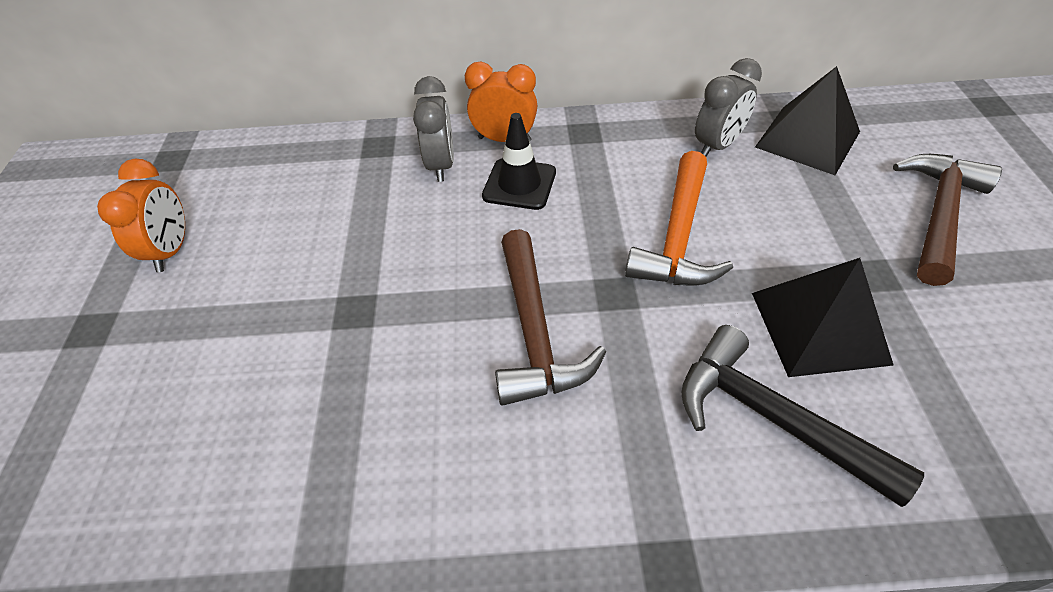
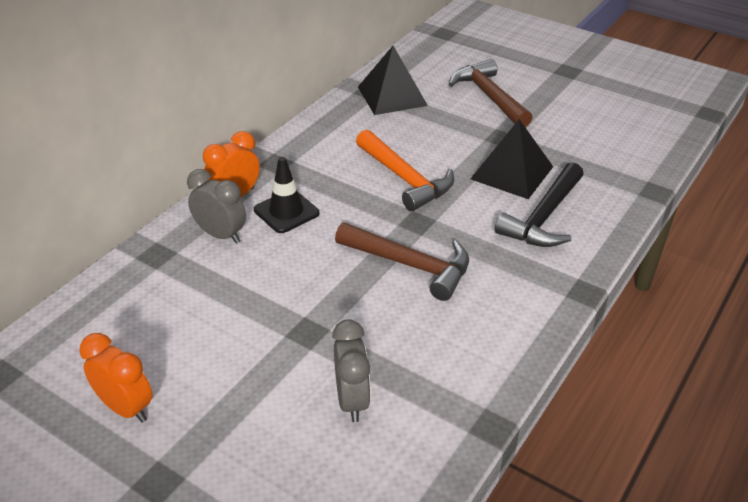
camera: 55 degrees left, 10 degrees down
black hammer [681,325,924,507] -> black hammer turned 45 degrees counterclockwise [494,162,584,247]
grey clock [695,58,762,157] -> grey clock moved to [332,319,371,422]

